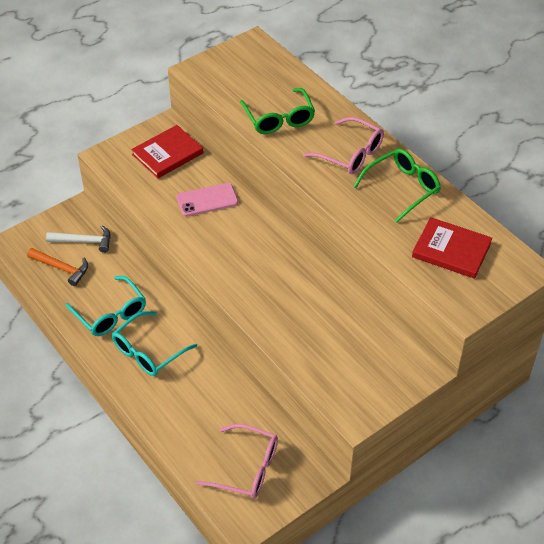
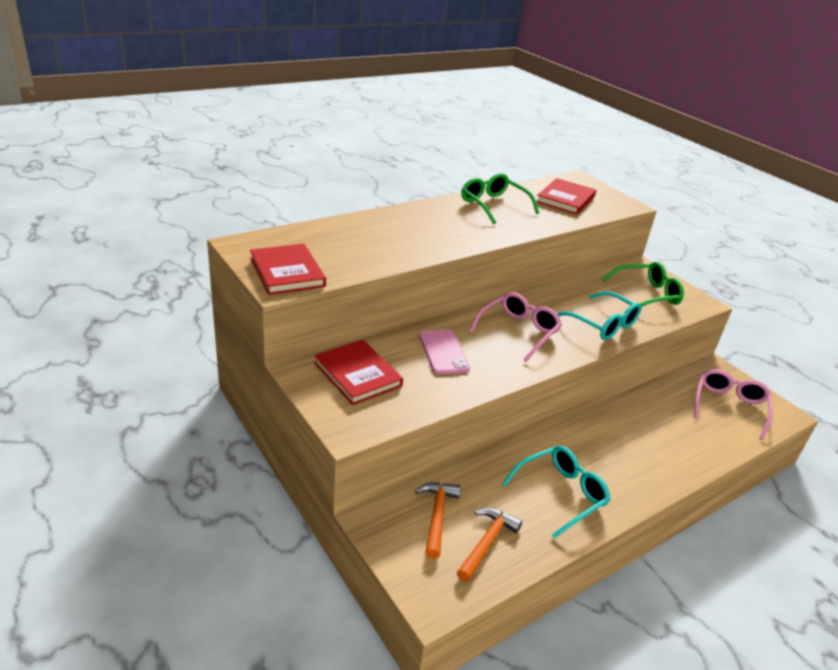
camera: 90 degrees left, 15 degrees down
white hammer [46,225,111,253] -> orange hammer [415,482,461,559]
turquoise glasses [112,311,197,376] -> turquoise glasses moved to [557,291,641,340]
green glasses [240,88,315,134] -> green glasses moved to [602,262,684,307]
pink glasses [303,117,384,174] -> pink glasses moved to [469,292,562,362]
none -> red book [250,244,326,295]

